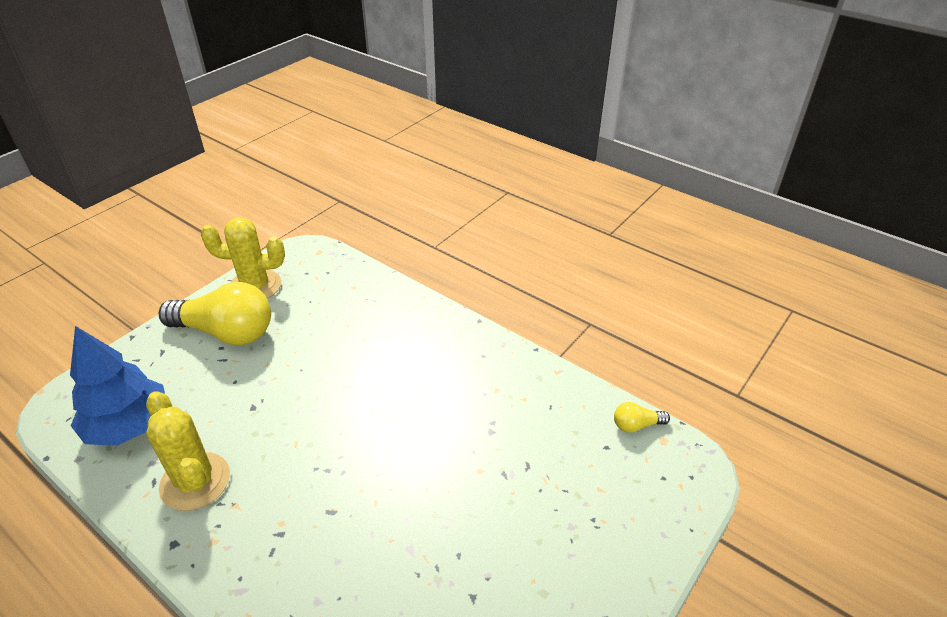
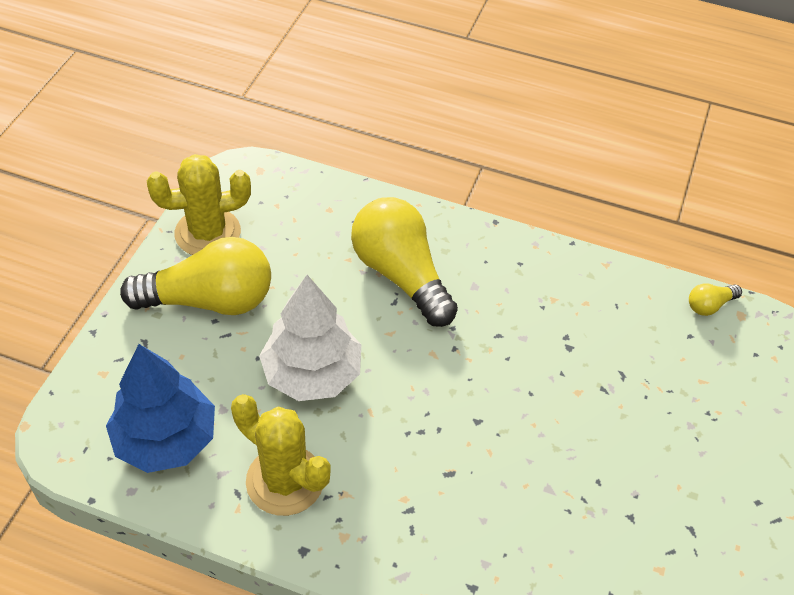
camera: 20 degrees left, 10 degrees up
none -> white tree [259,275,361,401]
none -> yellow light bulb [351,197,458,327]

